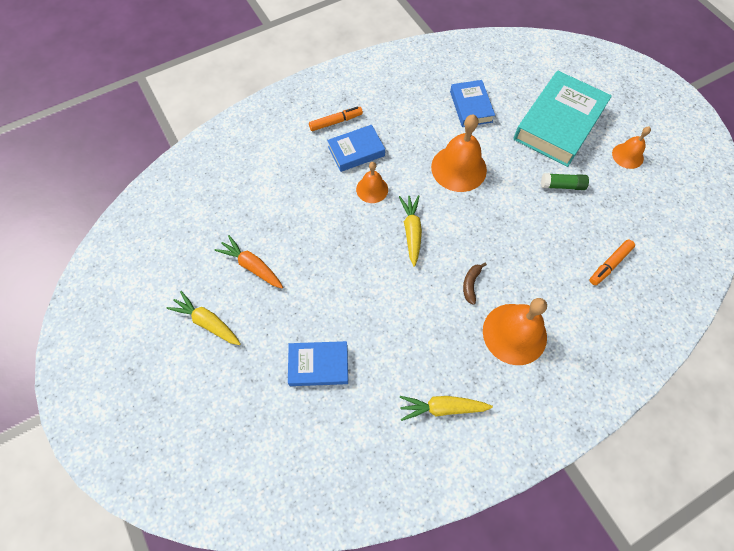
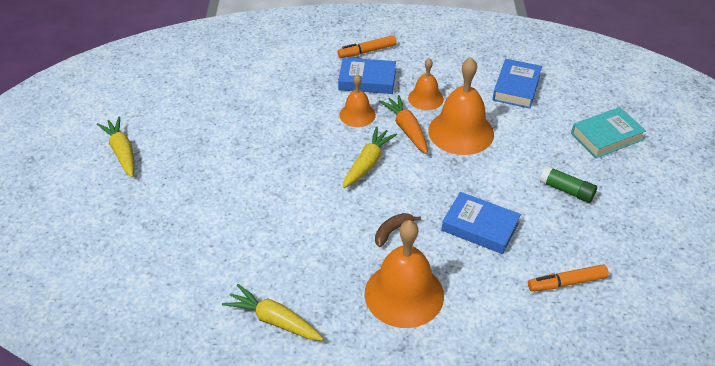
camera: 30 degrees right, 20 degrees down
orange carrot [215,235,283,288] -> orange carrot moved to [379,95,428,154]
blue book [288,341,348,386] -> blue book moved to [442,192,521,254]
orange marker [309,106,363,131] -> orange marker turned 150 degrees clockwise [337,35,396,58]
turquoise book [513,71,612,167] -> turquoise book [571,107,646,158], size x0.55
orange bell [612,127,651,169] -> orange bell moved to [408,58,444,110]

